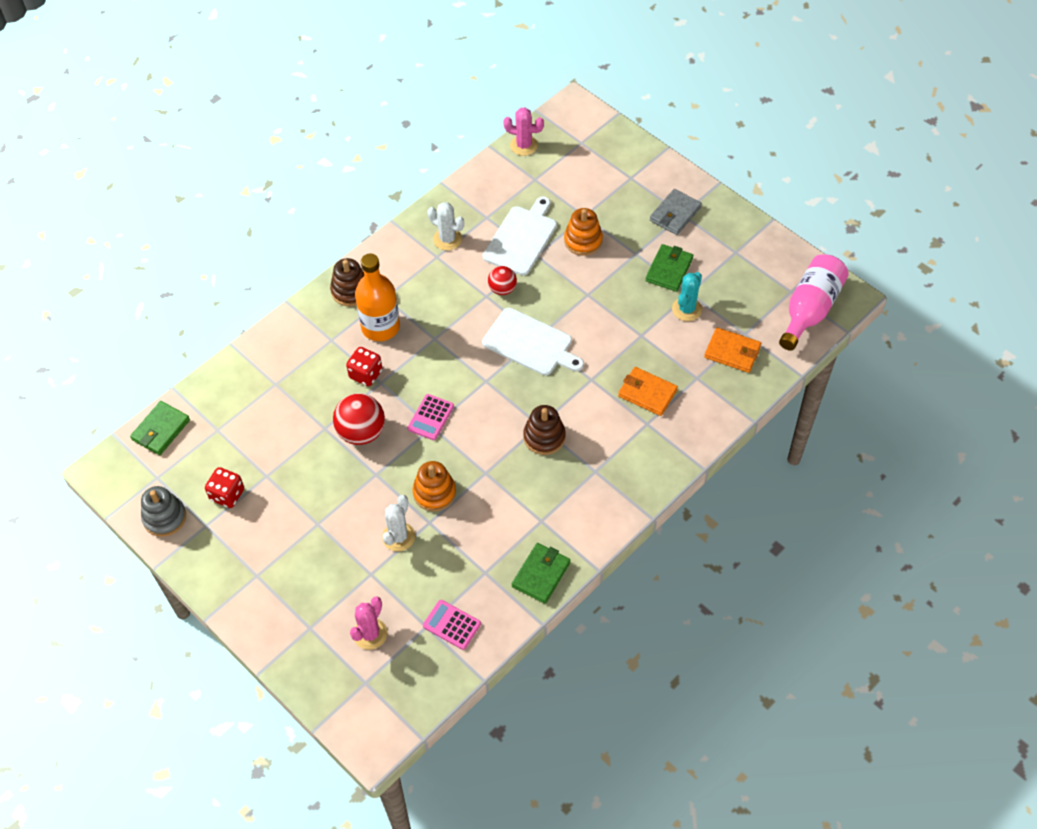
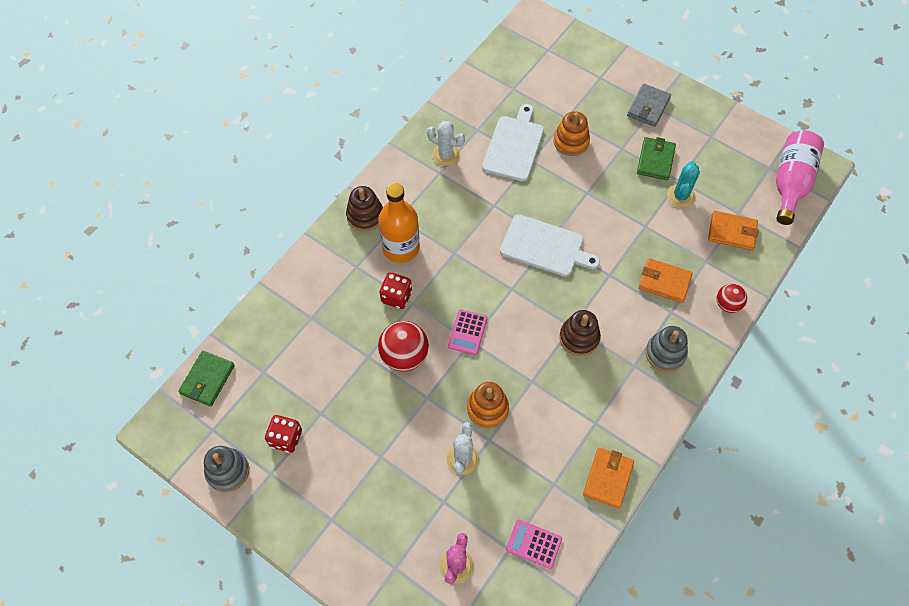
camera: 10 degrees left, 5 degrees up
red ball [488,266,517,295] -> red ball moved to [717,284,747,313]
pink cactus [503,107,544,156] -> none
green wallet [512,543,570,604] -> orange wallet [583,448,634,509]
none -> grey stacking toy [645,326,688,372]

